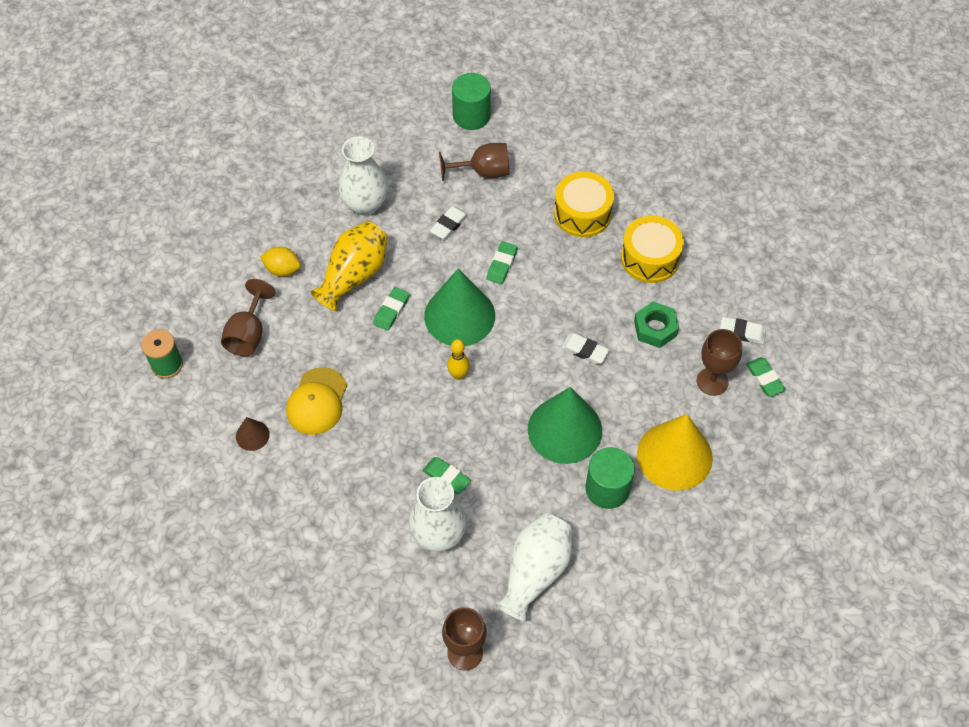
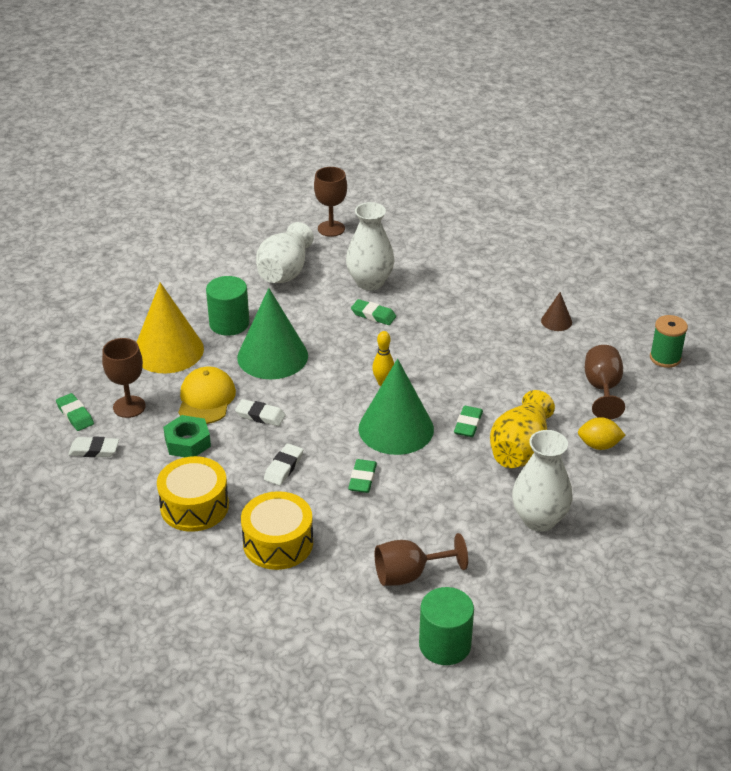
camera: 170 degrees right, 20 degrees down
yellow cap [286,367,347,435] -> yellow cap moved to [178,367,236,424]
white eraser [430,206,468,239] -> white eraser moved to [264,443,303,485]

